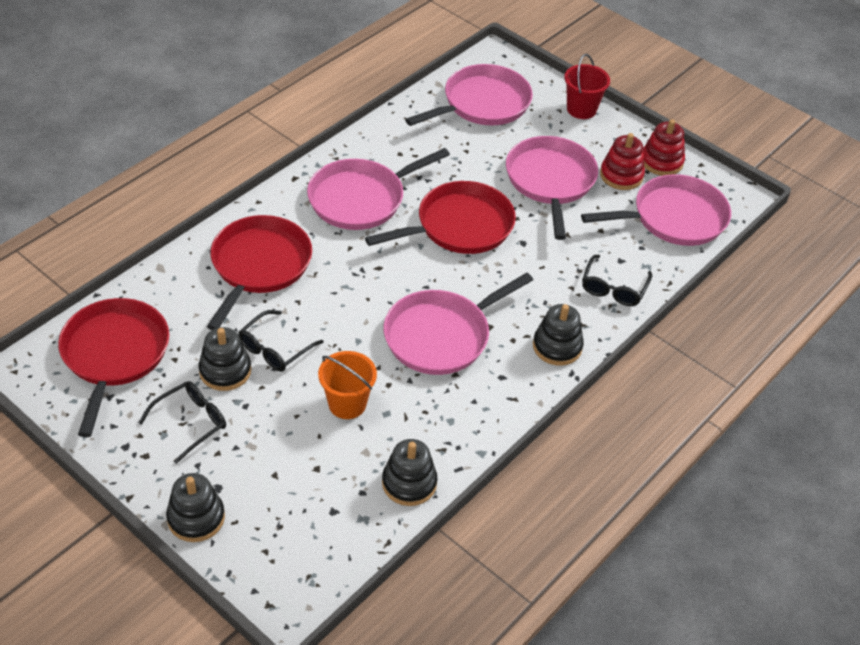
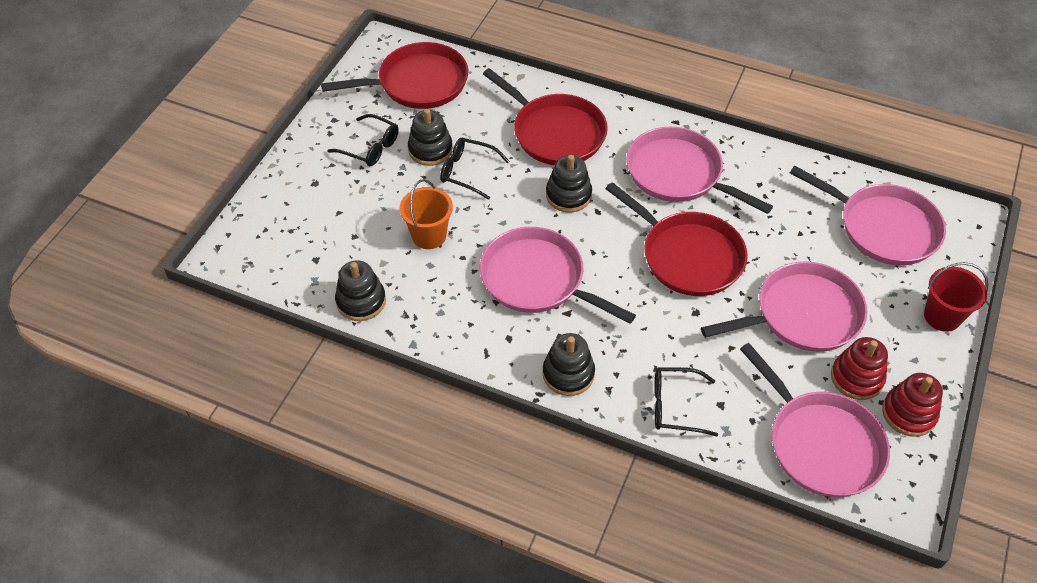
camera: 75 degrees right, 5 degrees up
black stacking toy [166,473,225,542] -> black stacking toy moved to [546,155,592,213]
red pan [207,215,312,330] -> red pan turned 45 degrees clockwise [483,68,608,165]

